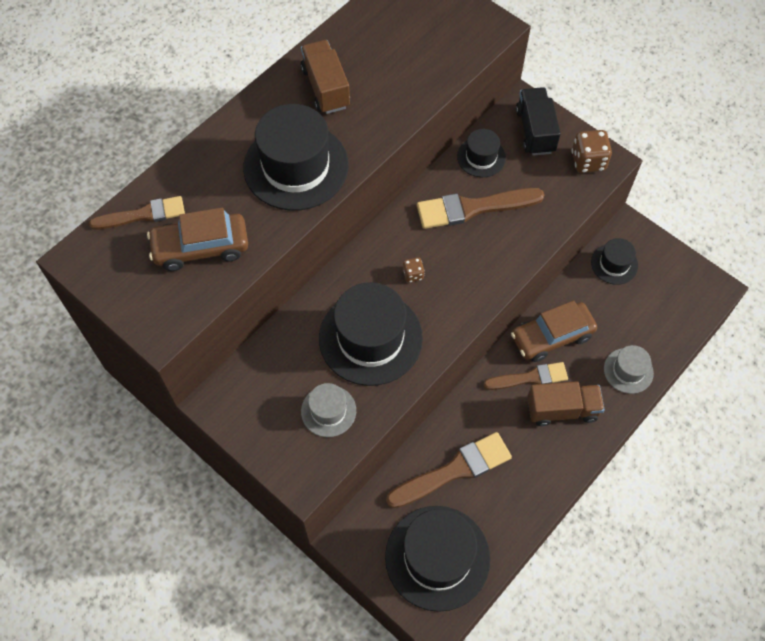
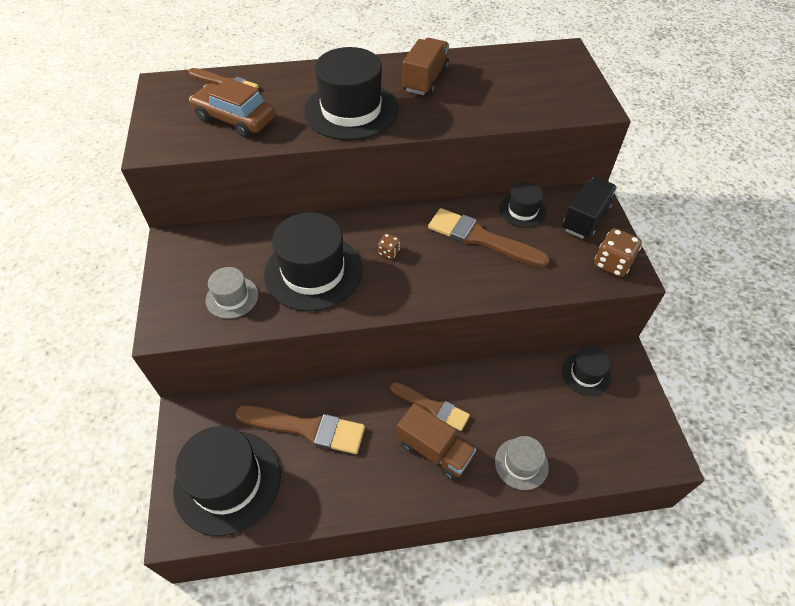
camera: 40 degrees right, 10 degrees down
brown car [511,300,597,362] -> none

